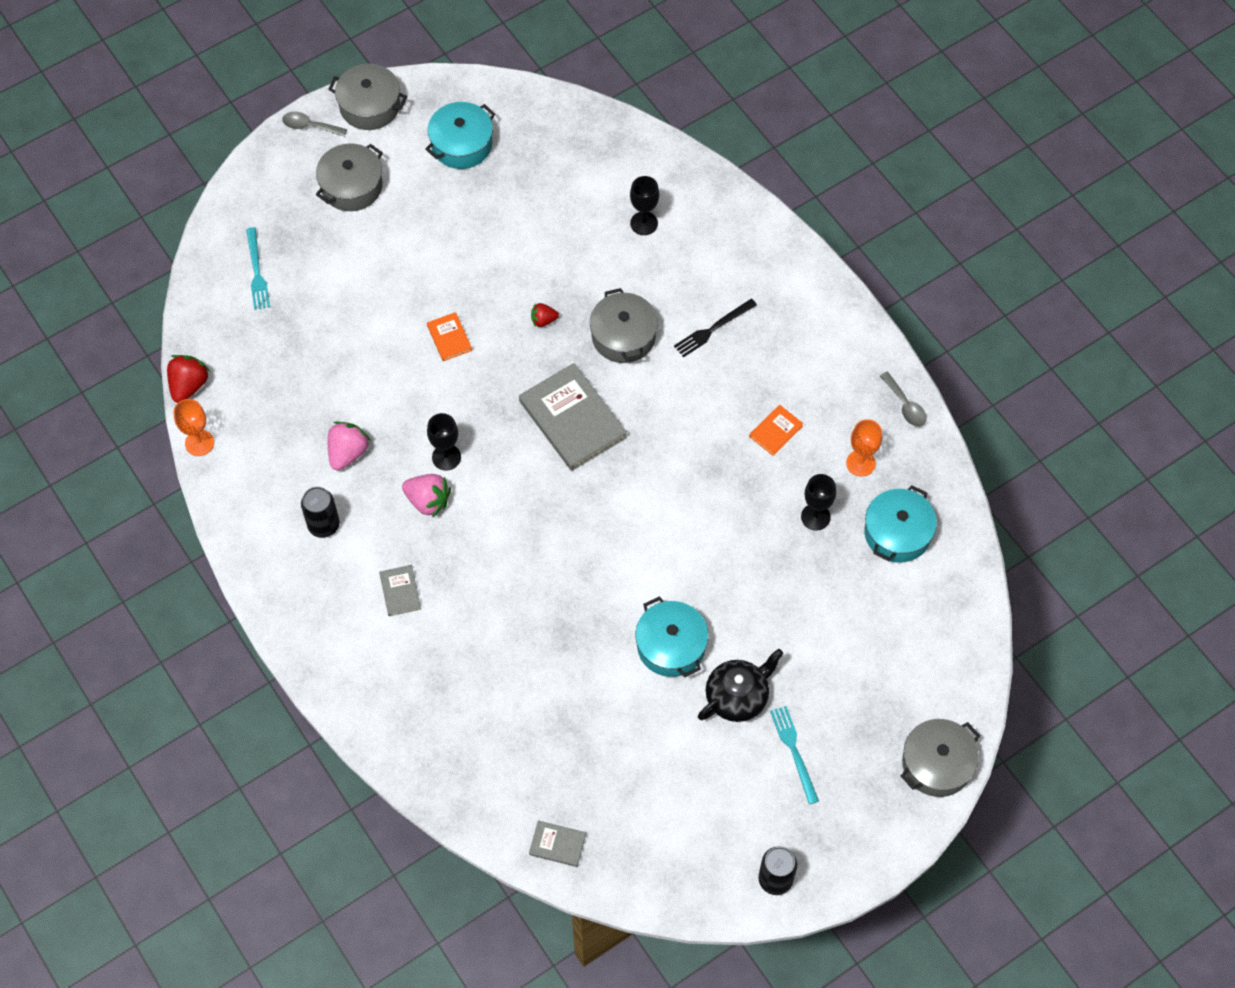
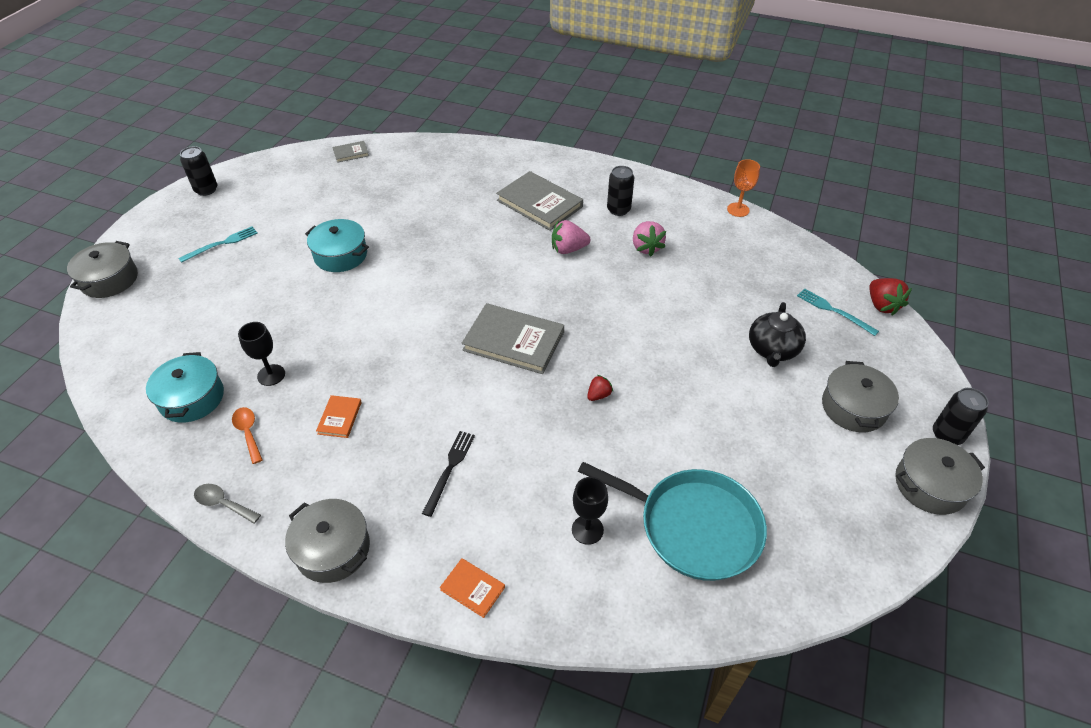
camera: 145 degrees right, 15 degrees down
red strawberry [167,355,210,403] -> red strawberry moved to [870,278,912,316]
grey spoon [282,112,347,137] -> black can [933,388,989,445]
grey book [379,565,421,616] -> grey book [496,171,583,231], size x2.08
turquoise pot [425,102,495,169] -> none
orange book [427,312,472,361] -> orange book moved to [440,558,505,618]
black goblet [427,413,461,471] -> none
grey pot [590,288,658,363] -> grey pot moved to [285,499,370,583]
black teapot [698,649,783,722] -> black teapot moved to [749,302,806,367]
turquoise fork [770,706,819,804] -> turquoise fork turned 75 degrees counterclockwise [179,226,258,263]
orange goblet [846,419,882,477] -> orange spoon [232,407,263,464]
none -> turquoise pan [578,462,767,581]

